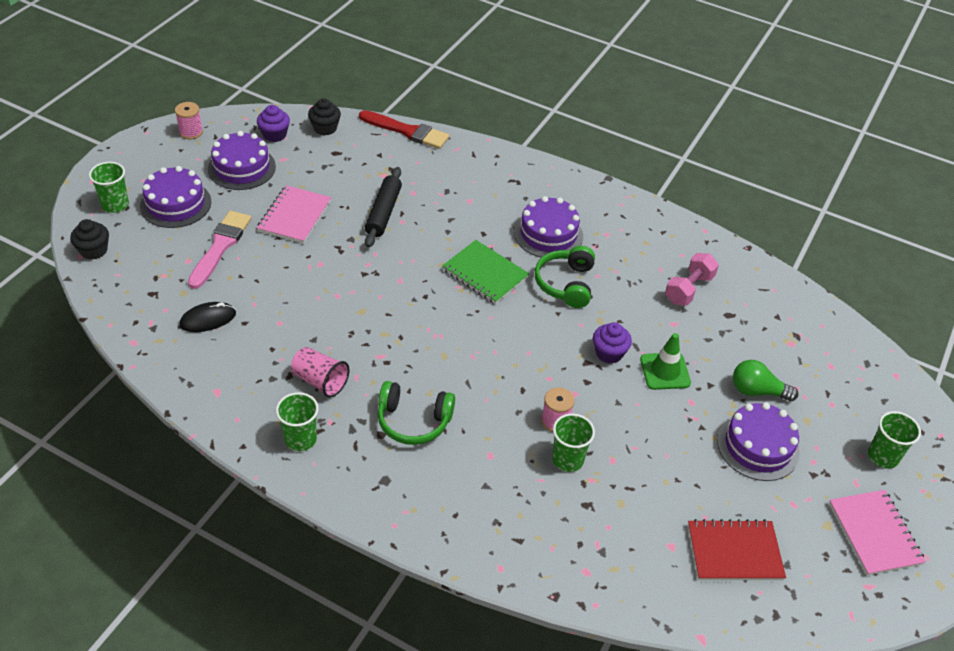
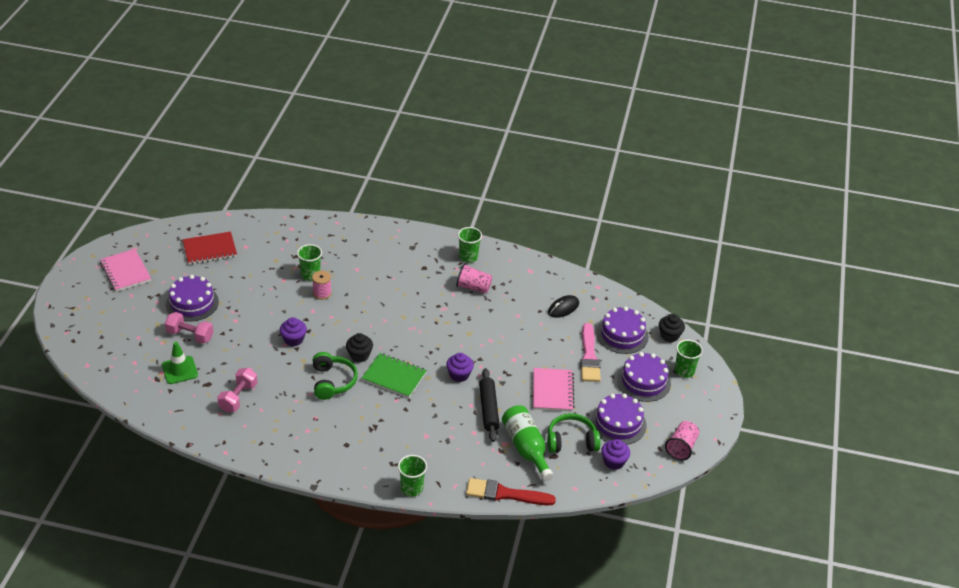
camera: 165 degrees right, 5 degrees down
pink spool [175,102,203,139] -> pink cup [665,421,699,461]
black cupcake [308,98,341,135] -> black cupcake moved to [346,333,373,362]
green headphones [378,381,455,445] -> green headphones moved to [547,413,601,453]
purple cake [514,196,583,258] -> purple cake moved to [596,307,649,354]
green traffic cone [640,333,691,390] -> green traffic cone moved to [162,342,198,384]
green light bulb [733,360,798,401] -> pink dumbbell [165,312,214,344]
green cup [868,411,921,469] -> green cup moved to [398,455,427,497]
none -> purple cupcake [446,353,474,382]
none -> green bottle [502,405,553,481]

